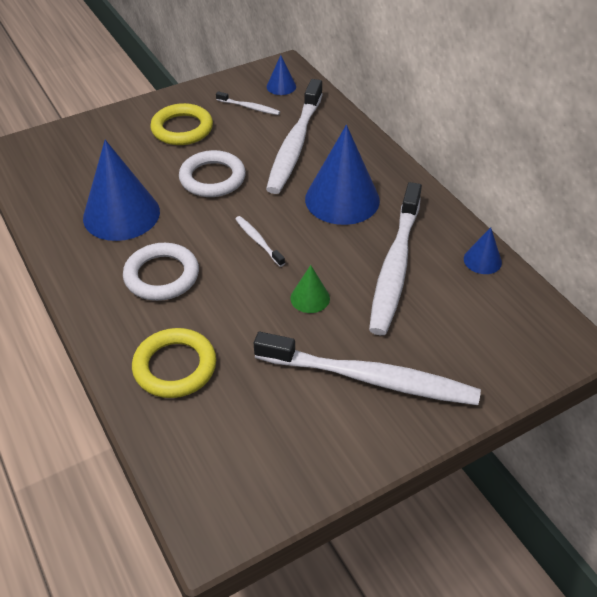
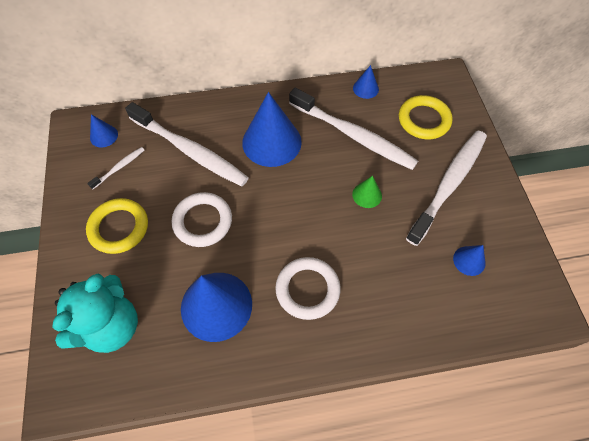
camera: 70 degrees left, 15 degrees up
yellow ring [132,328,216,398] -> yellow ring moved to [399,95,453,139]
white toothbrush [235,216,285,267] -> none
none -> turquoise teddy bear [52,273,138,353]
none -> blue cone [453,245,486,276]

